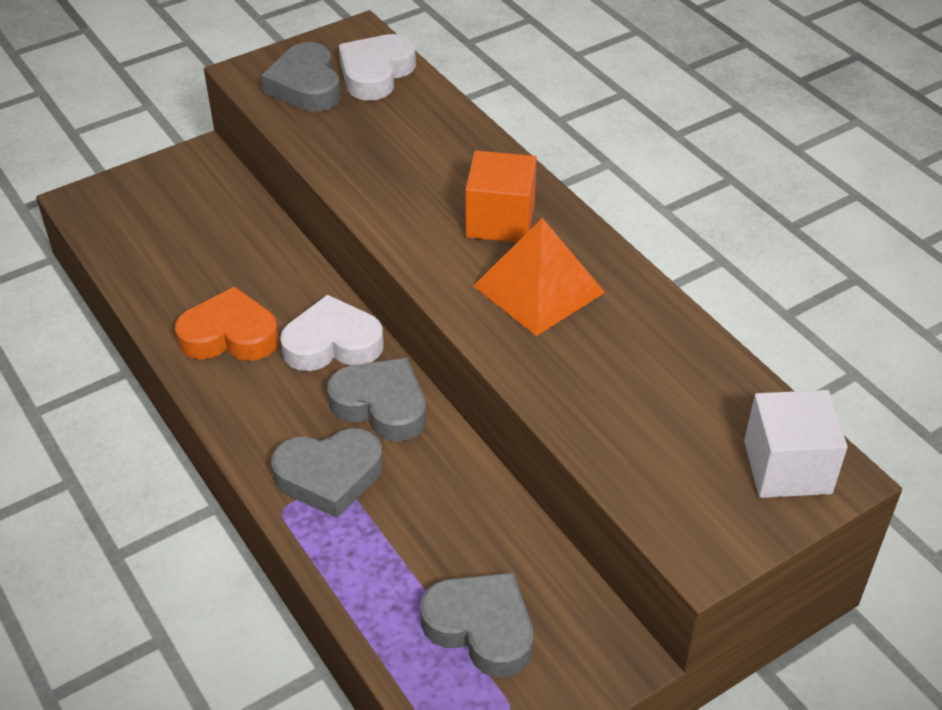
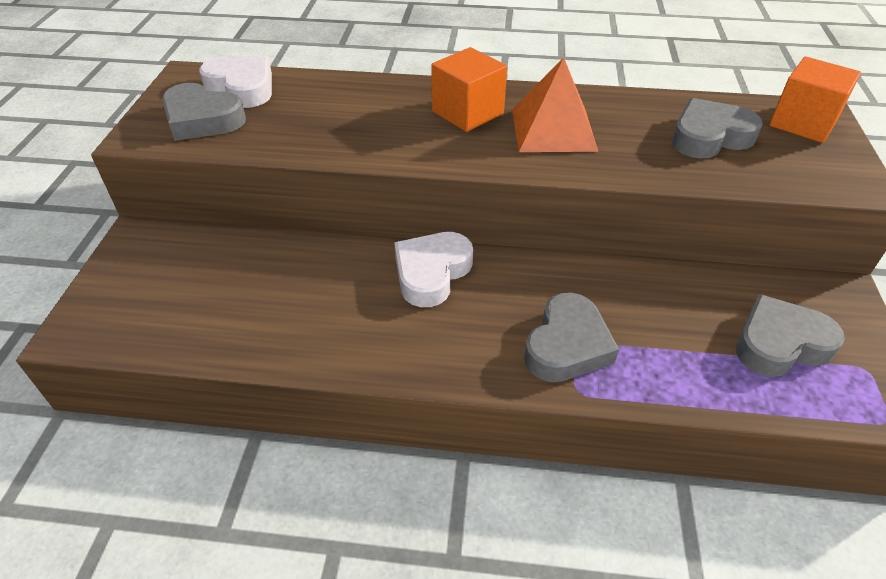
camera: 50 degrees left, 0 degrees up
orange heart [175,286,279,361] -> none
grey heart [327,358,426,442] -> grey heart moved to [672,98,763,159]
white heart [339,34,416,100] -> white heart turned 150 degrees clockwise [199,56,272,108]
white cube [744,390,847,498] -> orange cube [769,56,861,143]

